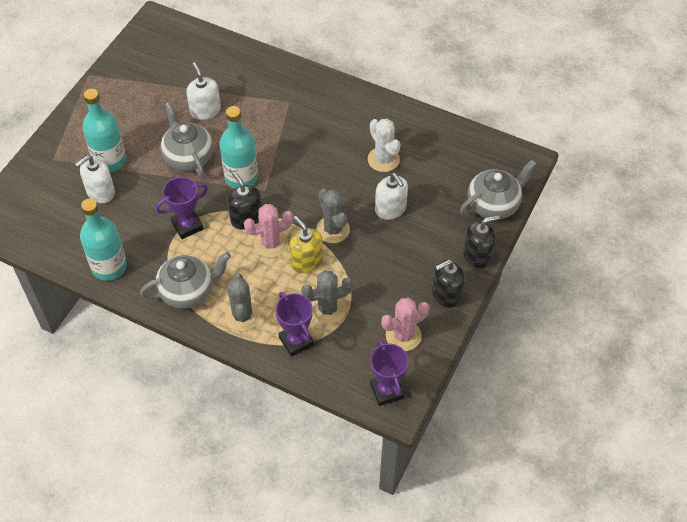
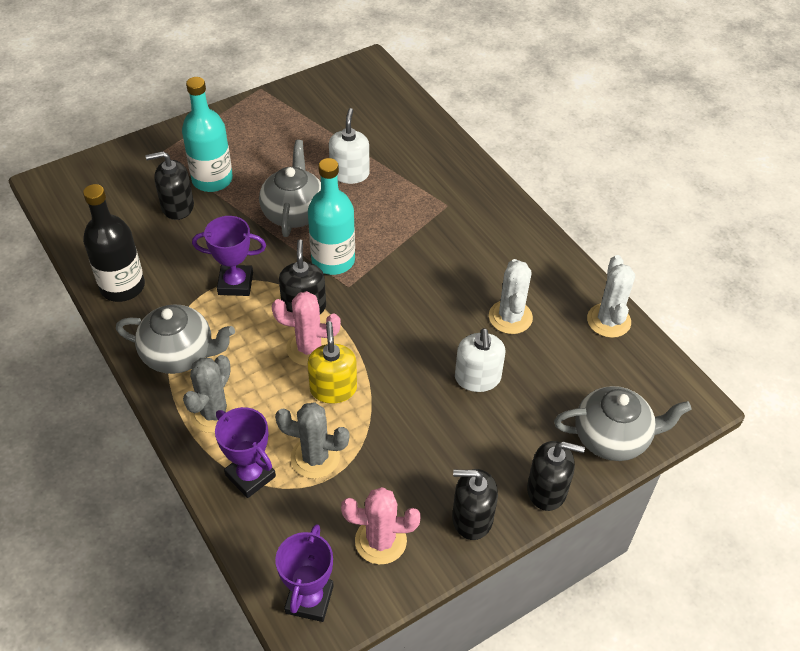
camera: 30 degrees right, 5 degrees down
white soap dispenser [75,155,115,203] -> black soap dispenser [145,151,194,220]
turquoise bottle [80,198,127,281] -> black bottle [83,184,145,302]
purple trophy [275,292,314,357] -> purple trophy turned 45 degrees counterclockwise [215,407,276,498]
grey cactus [316,189,350,243] -> none
none -> white cactus [587,255,635,338]

